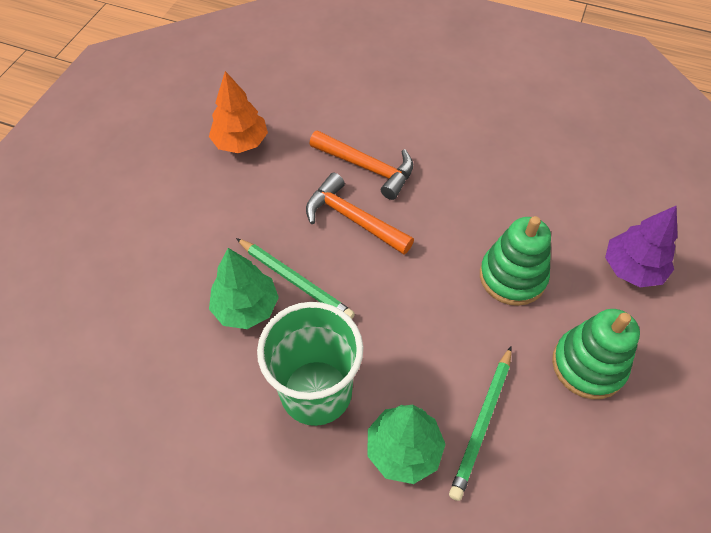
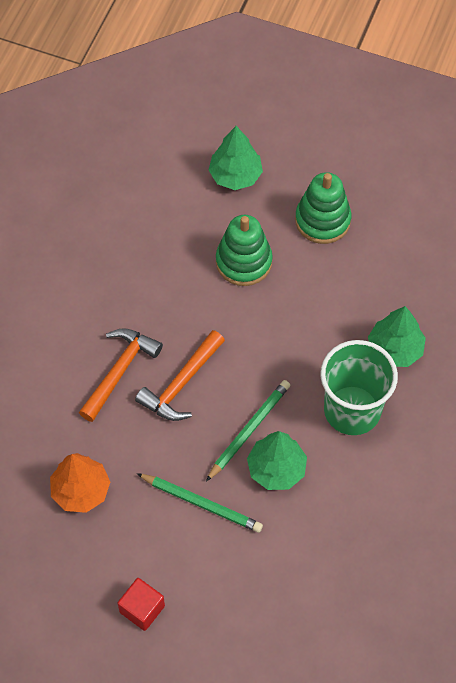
camera: 90 degrees left, 5 degrees up
green pencil [449,347,512,501] -> green pencil moved to [137,473,263,533]
purple tree [605,205,678,287] -> green tree [209,126,263,190]
none -> red cube [118,578,165,631]

